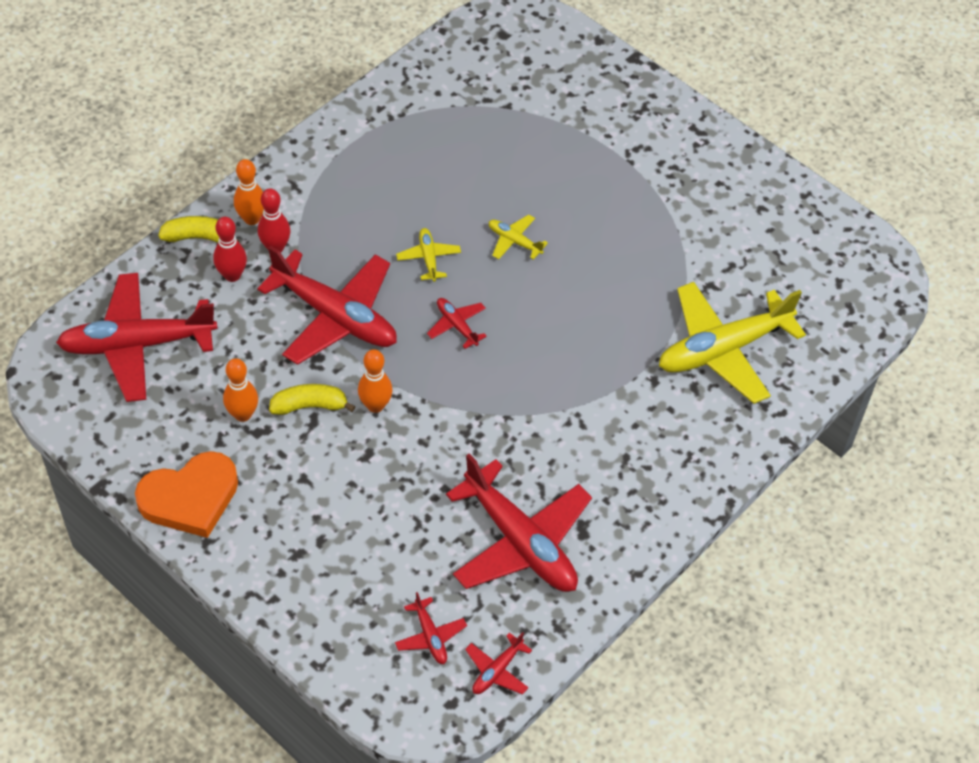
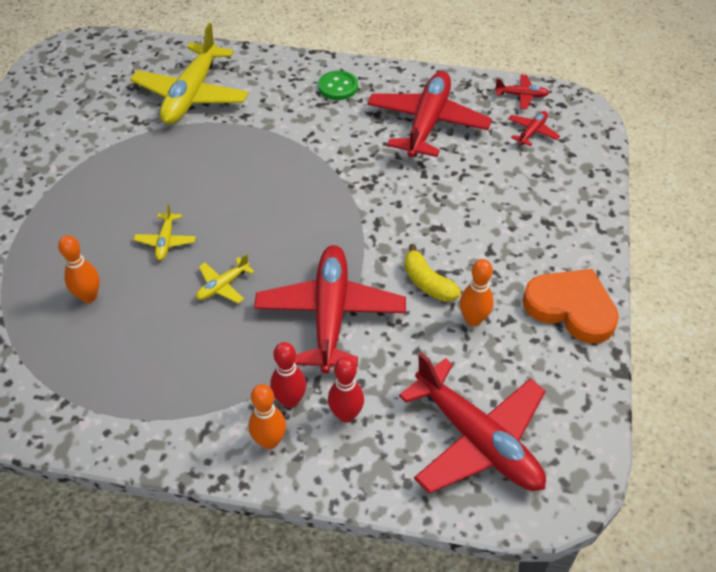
camera: 120 degrees left, 5 degrees down
yellow banana [158,216,239,243] -> none
orange bowling pin [358,349,392,413] -> orange bowling pin moved to [58,235,100,303]
red plane [427,298,487,349] -> none
yellow plane [659,282,806,404] -> yellow plane turned 75 degrees clockwise [130,23,249,124]
none -> green button [318,71,358,100]

